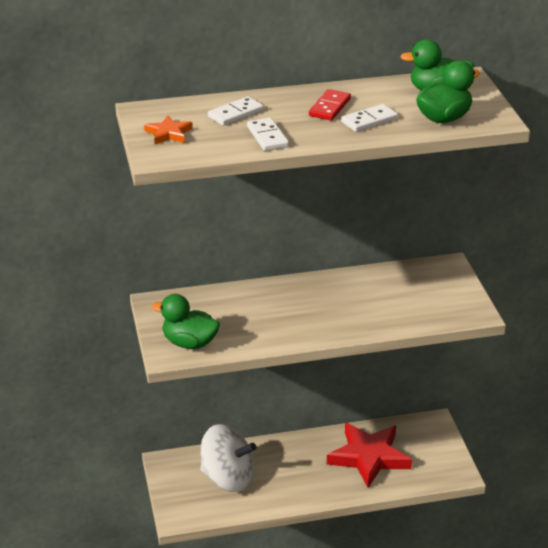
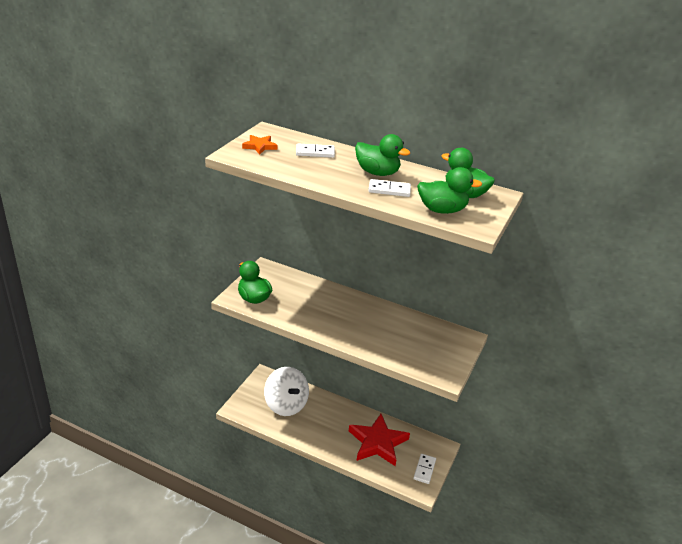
camera: 35 degrees right, 0 degrees up
white domino [247,117,289,151] -> white domino moved to [414,454,436,484]
red domino [309,89,351,120] -> green duck [355,134,410,176]

